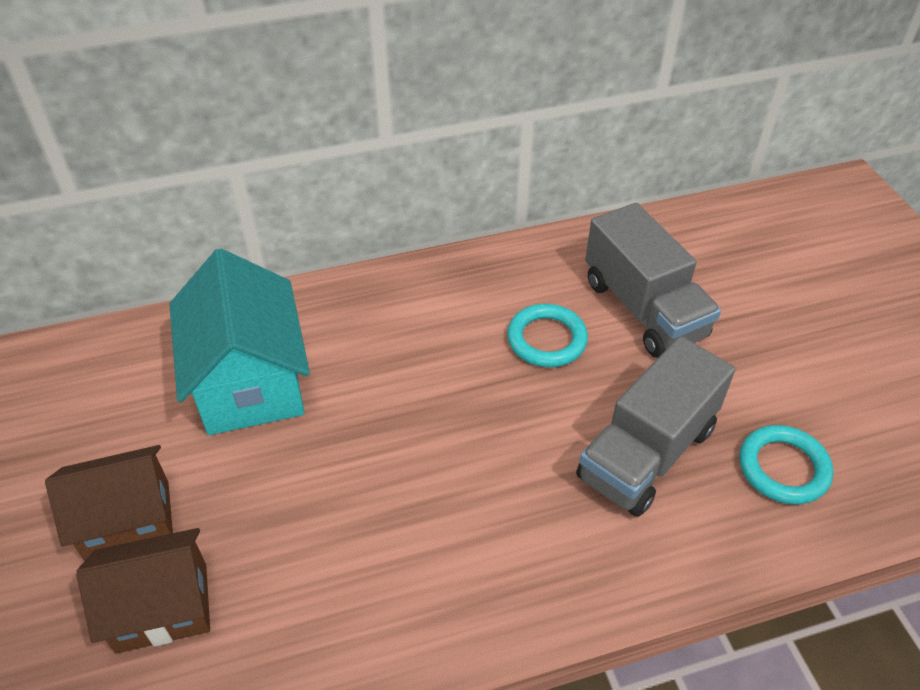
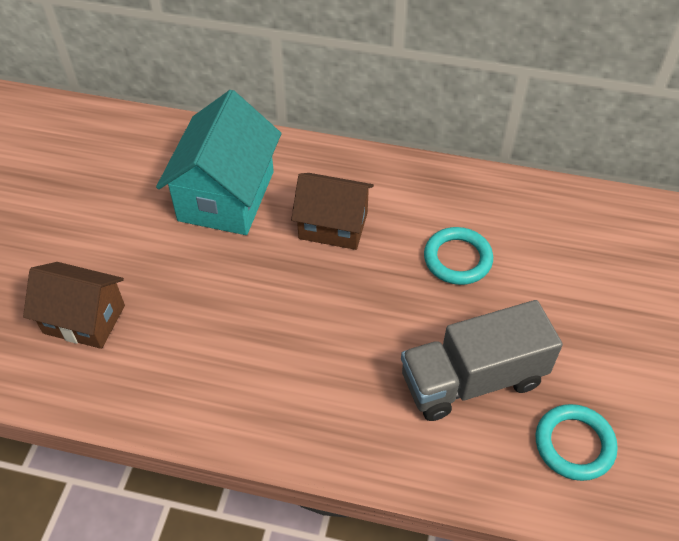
camera: 30 degrees right, 5 degrees up
brown house [45,445,173,561] -> brown house moved to [291,173,374,250]
grey truck [585,203,721,358] -> none

